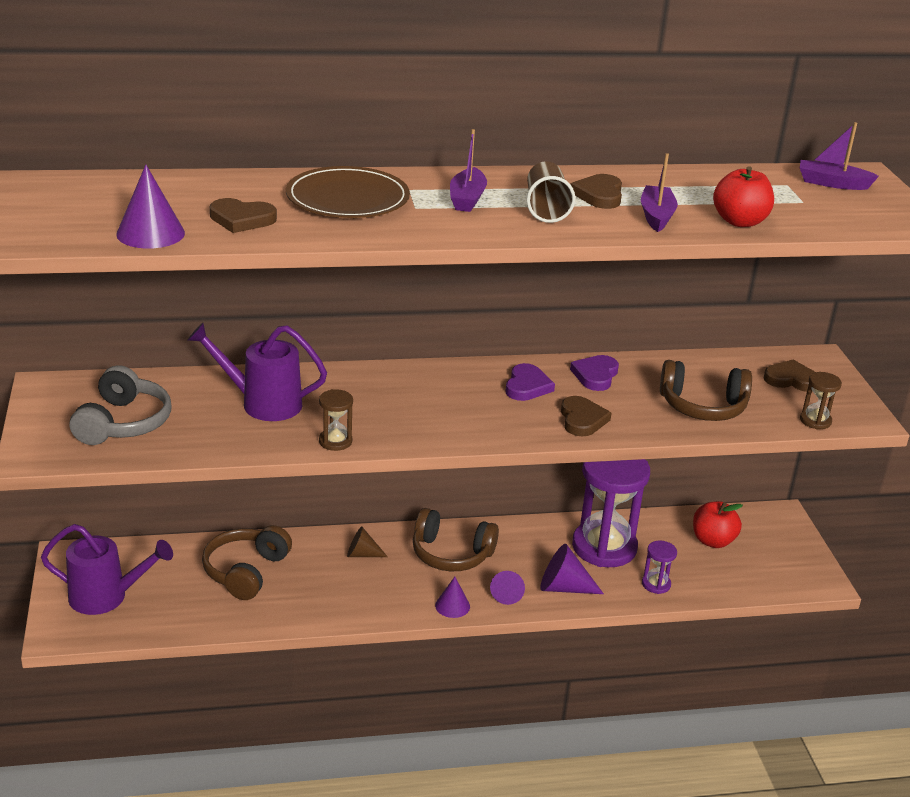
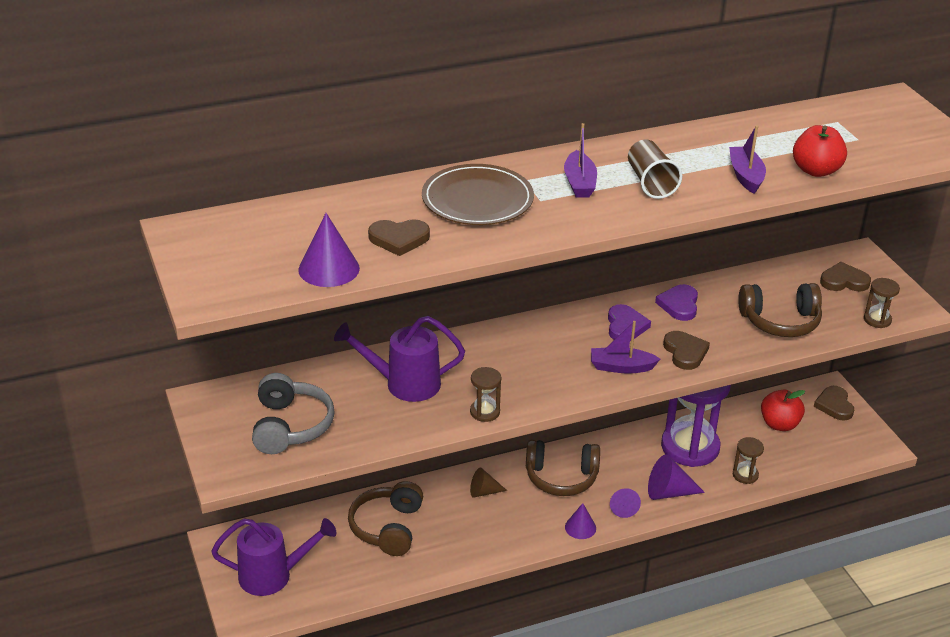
camera: 10 degrees left, 5 degrees up
brown heart [571,174,622,209] -> brown heart moved to [814,386,854,421]
purple hourglass [642,540,677,594] -> brown hourglass [733,437,764,484]
purple boat [800,122,879,190] -> purple boat moved to [591,321,660,373]

